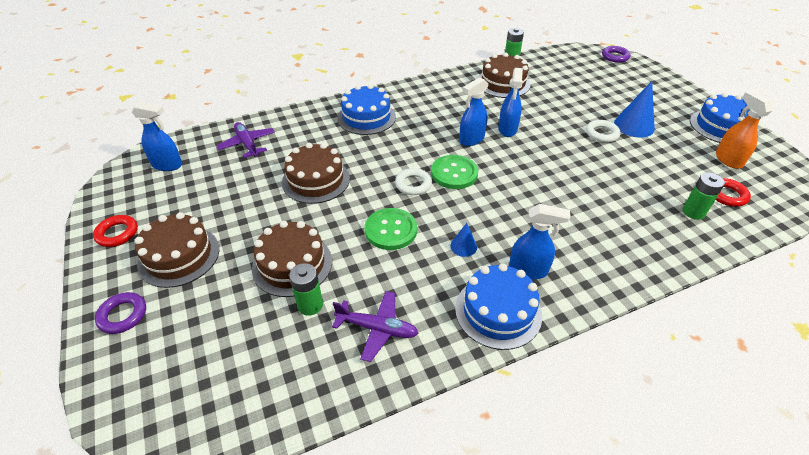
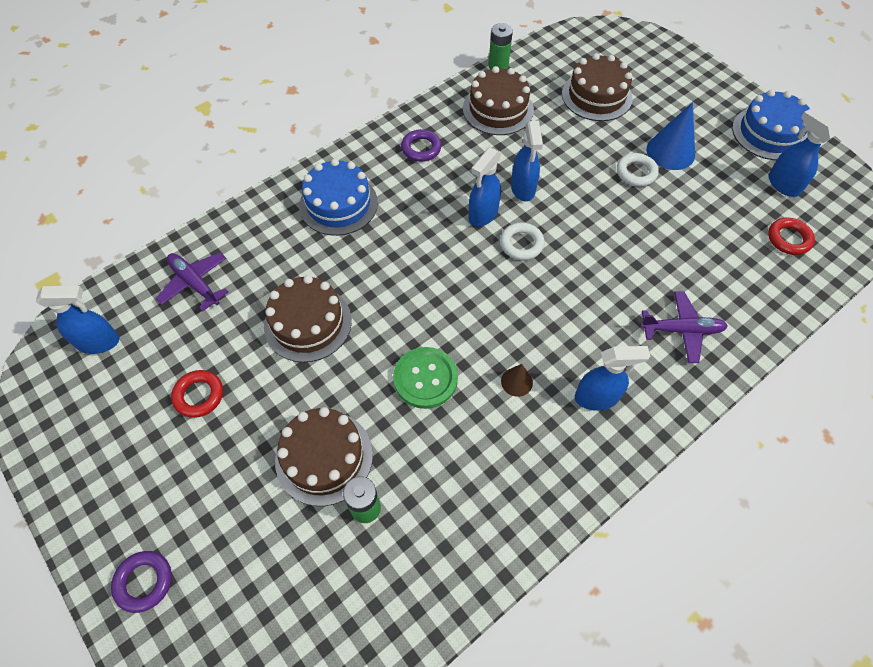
camera: 15 degrees left, 15 degrees up
red ring [93,215,138,247] -> red ring moved to [171,370,223,418]
brown cake [134,212,219,288] -> brown cake moved to [562,53,633,121]
purple plane [332,291,418,362] -> purple plane moved to [640,292,728,363]
white ring [395,168,432,195] -> white ring moved to [500,222,545,260]
green button [431,155,479,189] -> none
blue cone [450,223,477,257] -> brown cone [501,364,533,397]
blue cake [455,263,542,350] -> none
purple ring [602,46,630,63] -> purple ring moved to [401,129,441,162]
green battery [683,173,725,220] -> none
orange spray bottle [716,91,773,169] -> blue spray bottle [768,109,837,197]

